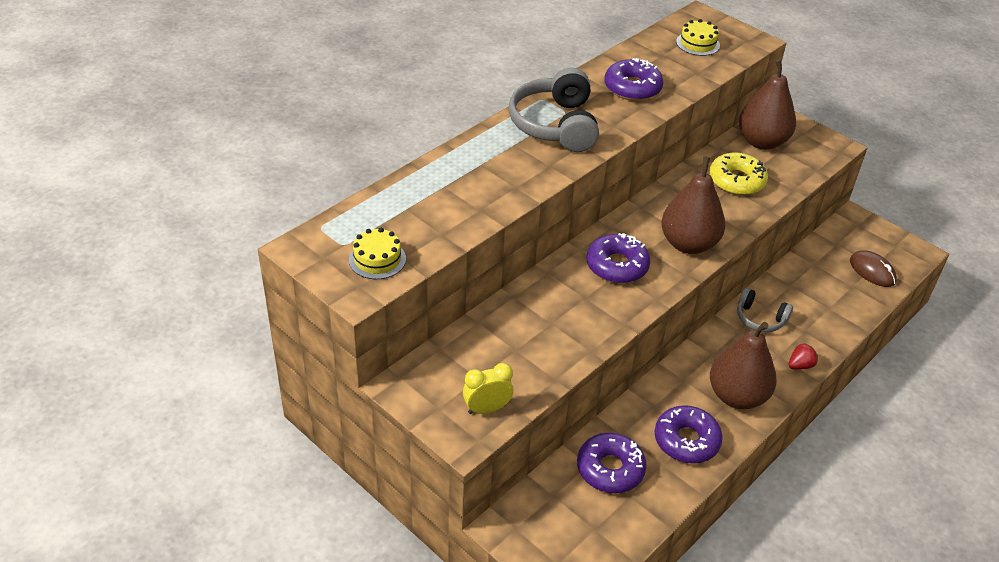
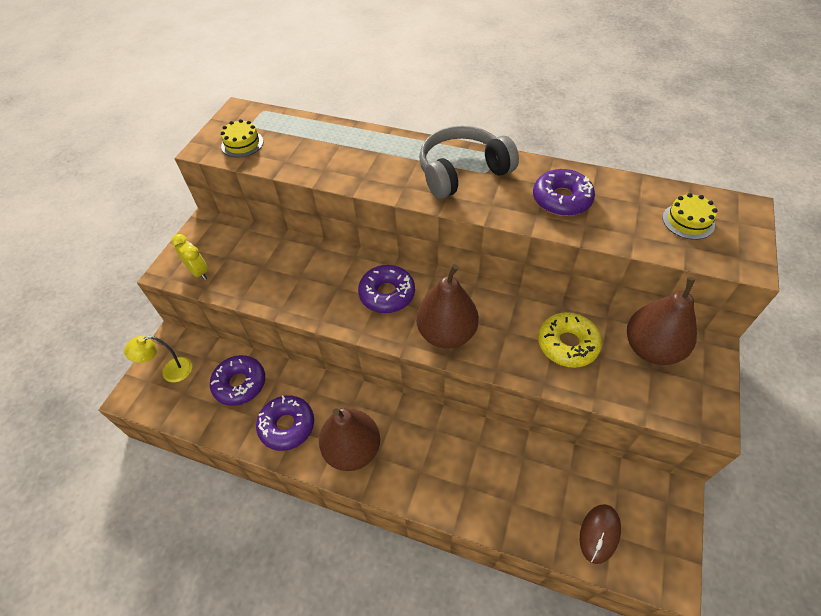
camera: 70 degrees right, 10 degrees up
grey headphones [737,288,793,332] -> none
red strawberry [788,343,818,370] -> none
none -> yellow lamp [124,336,192,382]

